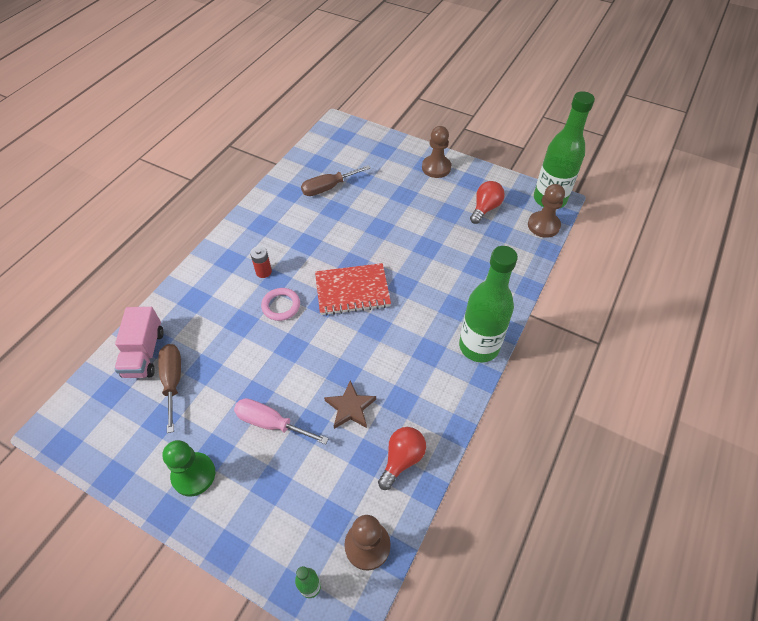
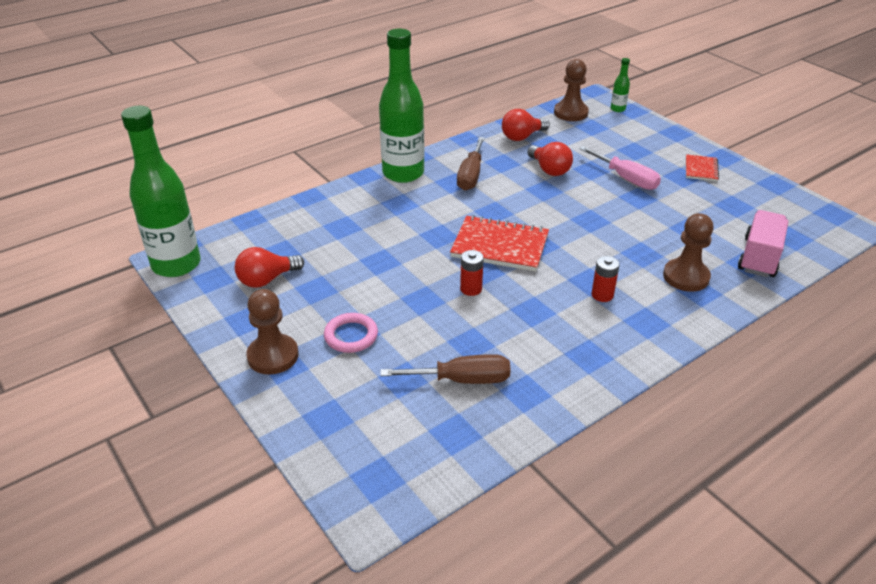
camera: 155 degrees left, 15 degrees down
brown screwdriver [158,344,181,433] -> brown screwdriver moved to [457,137,485,191]
green pawn [162,440,215,496] -> red notebook [686,154,719,181]
pink ring [261,288,300,321] -> pink ring moved to [324,313,378,353]
brown star [324,380,376,429] -> red light bulb [527,142,573,176]
brown pawn [528,184,565,238] -> brown pawn moved to [663,213,714,292]
none -> red battery [460,250,484,296]

